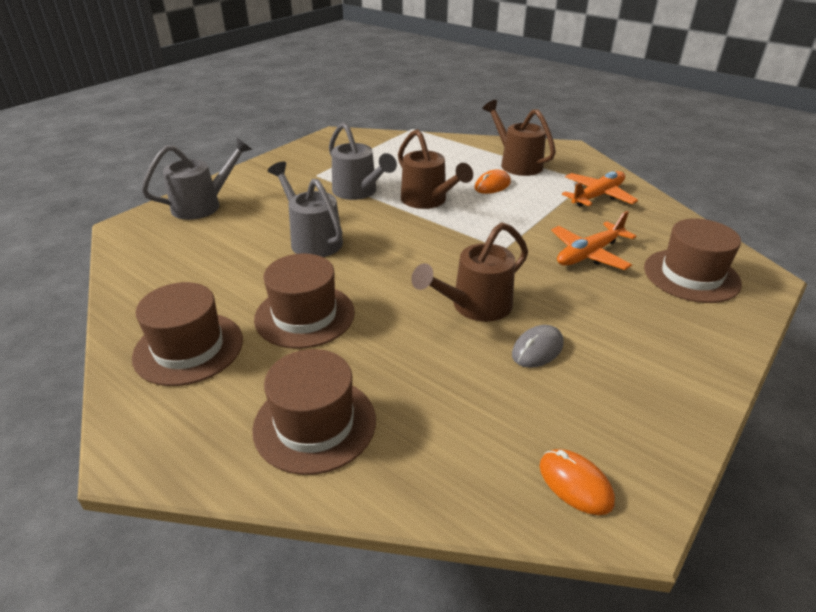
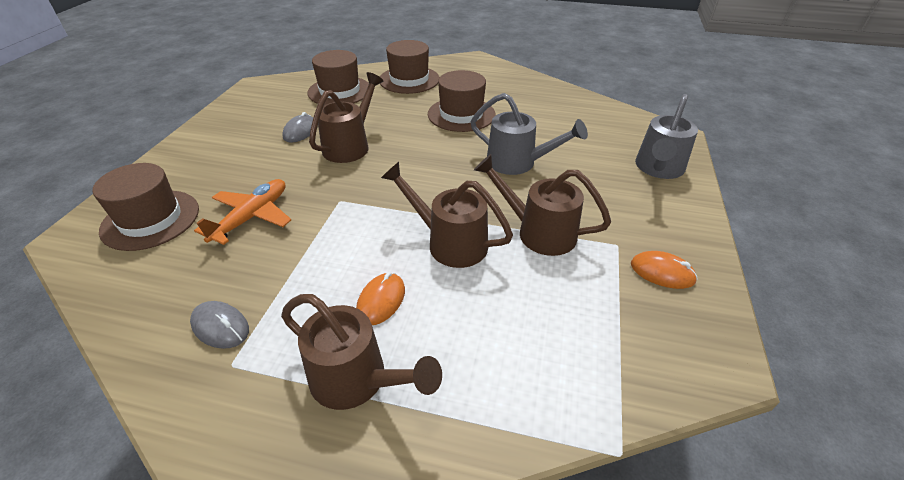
camera: 155 degrees right, 5 degrees up
brown hat [132,282,243,386] -> brown hat moved to [307,50,369,105]
grey watering can [329,122,397,200] -> brown watering can [474,154,611,256]
orange mouse [540,449,615,515] -> orange mouse moved to [631,251,698,289]
orange plane [562,171,638,207] -> grey mouse [190,301,249,349]

